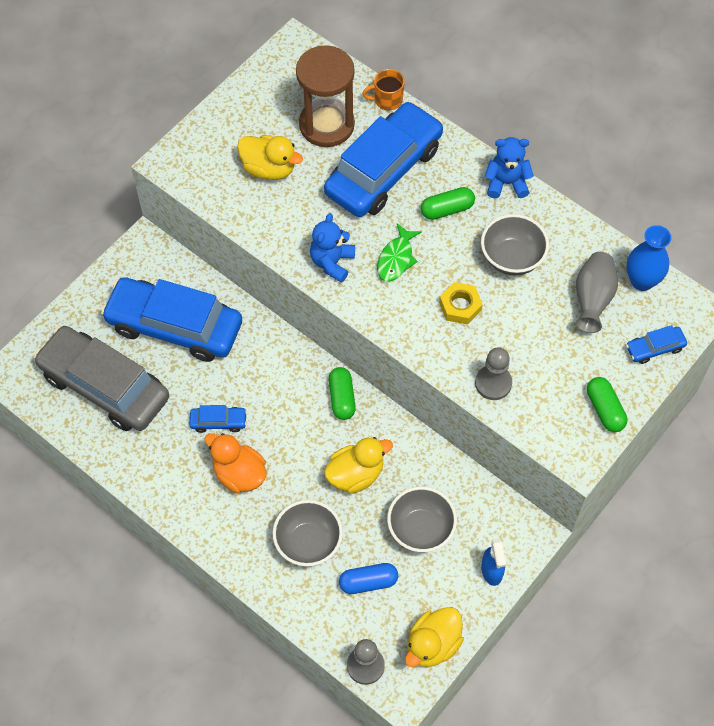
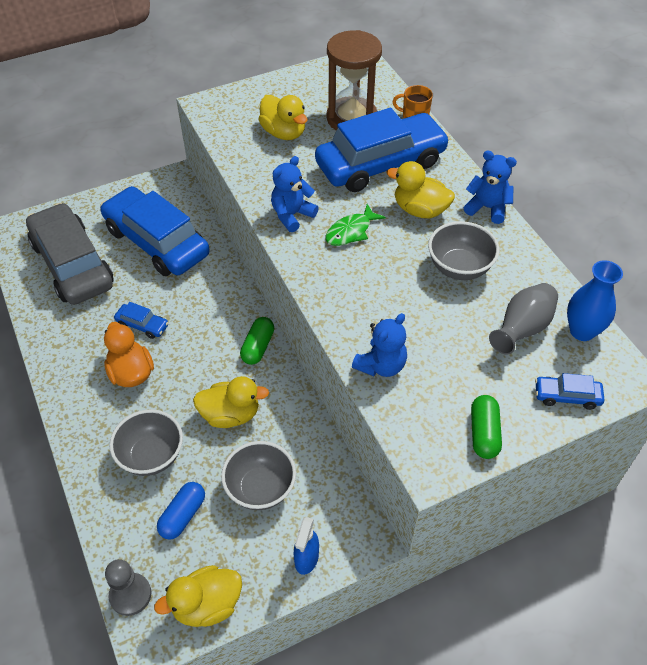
camera: 25 degrees right, 10 degrees down
blue capsule [339,563,398,594] -> blue capsule turned 75 degrees counterclockwise [157,482,205,540]
green capsule [421,187,475,220] -> yellow duck [386,161,455,218]
yellow nut [439,282,483,325] -> none
grey pawn [475,347,512,400] -> blue teddy bear [352,313,407,377]

